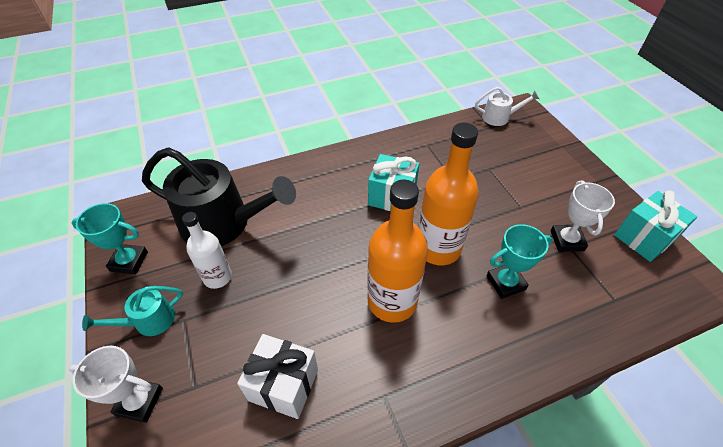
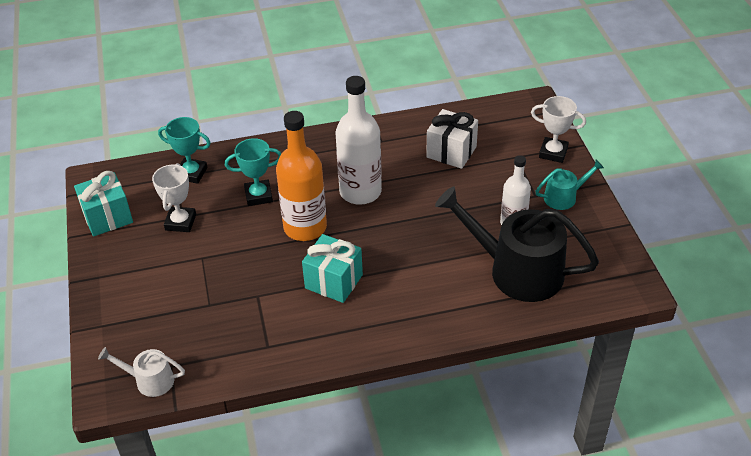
camera: 170 degrees left, 5 degrees down
turquoise trophy [72,203,148,275] -> turquoise trophy moved to [158,117,211,184]
orange bottle [367,180,428,323] -> white bottle [335,76,382,205]

